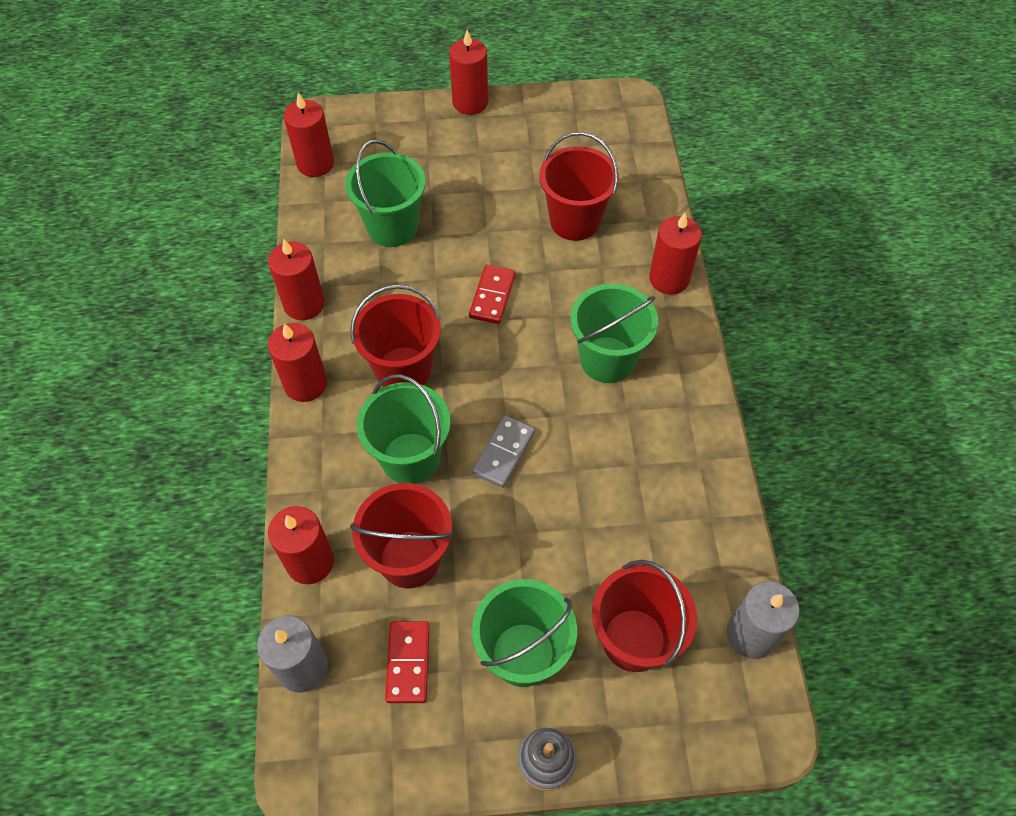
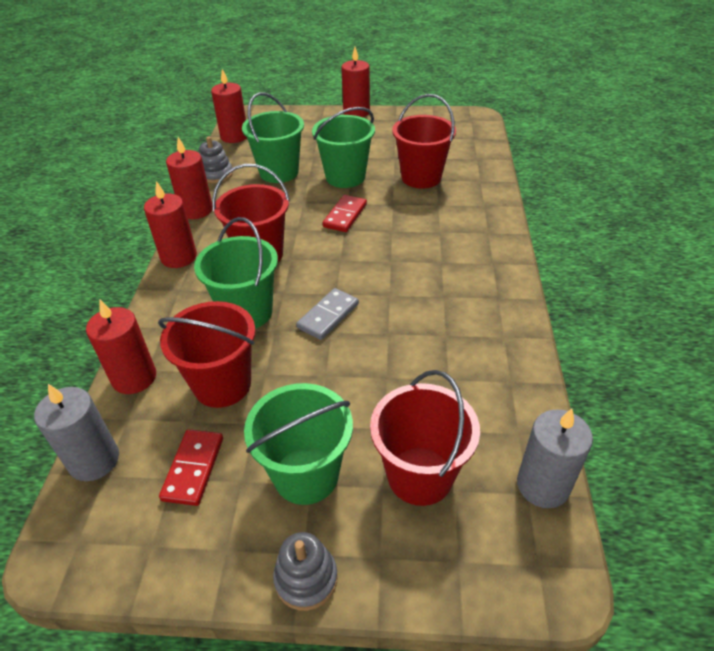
camera: 10 degrees right, 15 degrees down
green bucket [570,284,658,383] -> green bucket moved to [312,107,375,188]
red candle [649,213,702,295] -> none
none -> grey stacking toy [199,136,233,183]

